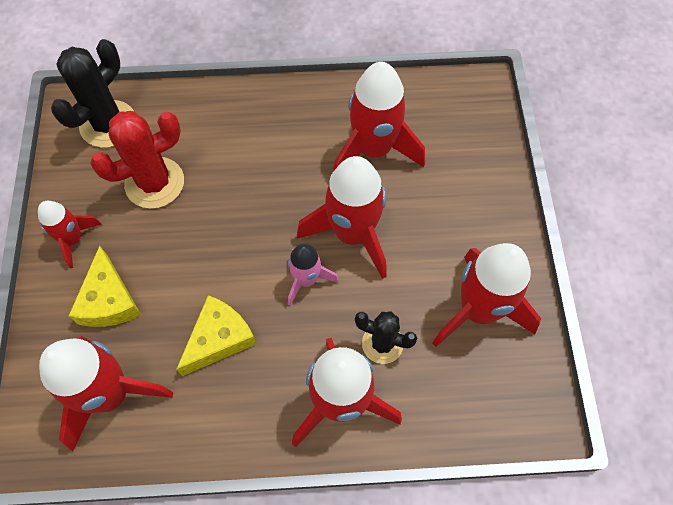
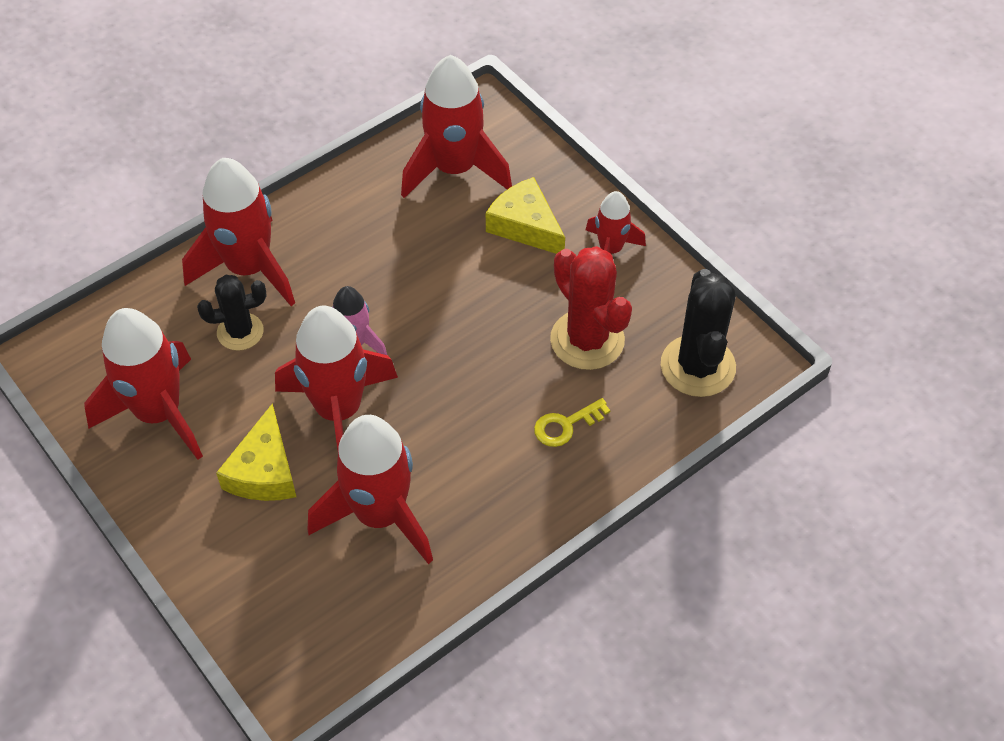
camera: 145 degrees right, 10 degrees down
red cactus [90,111,184,209] -> red cactus turned 60 degrees counterclockwise [550,246,632,370]
yellow cheese [176,295,257,376] -> yellow cheese moved to [216,403,296,501]
none -> yellow key [534,398,610,447]

